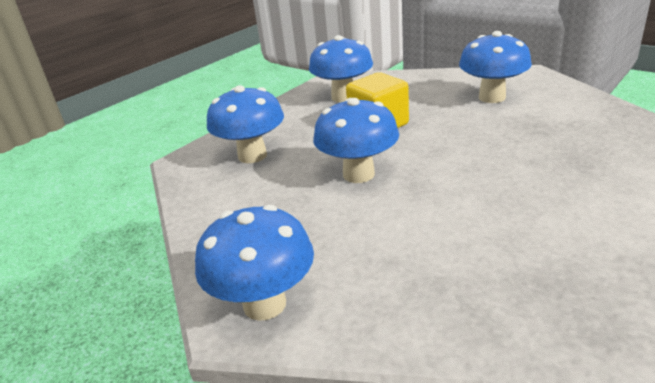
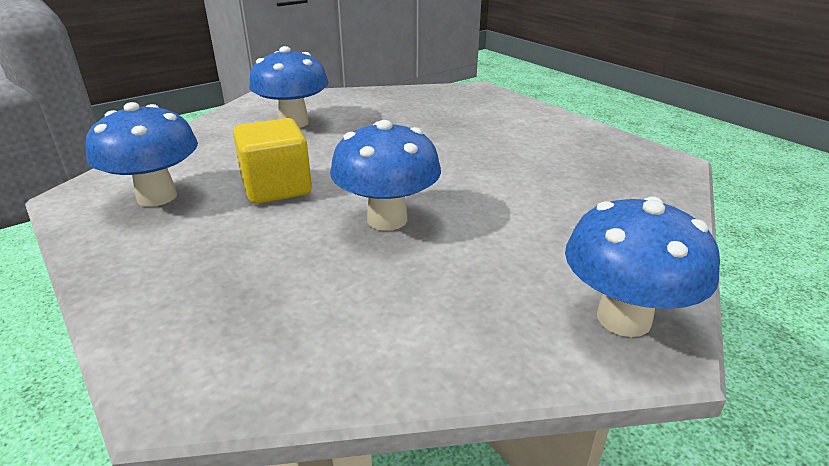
camera: 80 degrees left, 0 degrees up
blue mushroom [207,85,284,163] -> none

